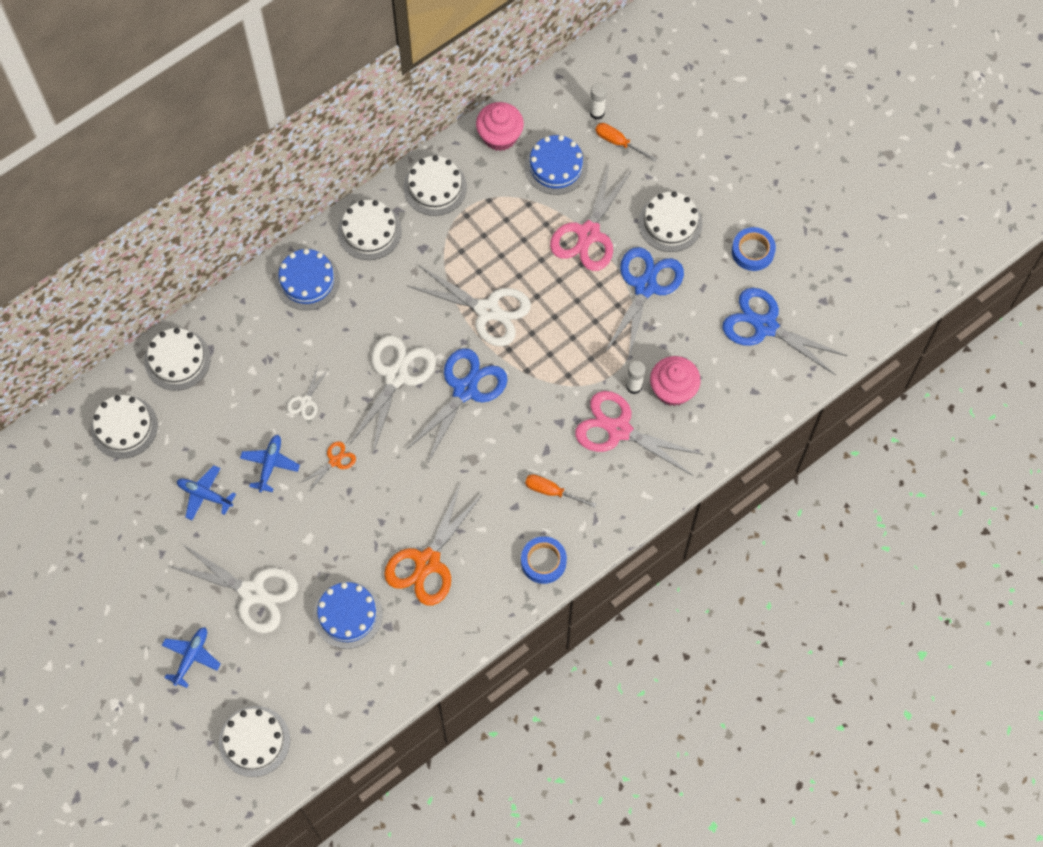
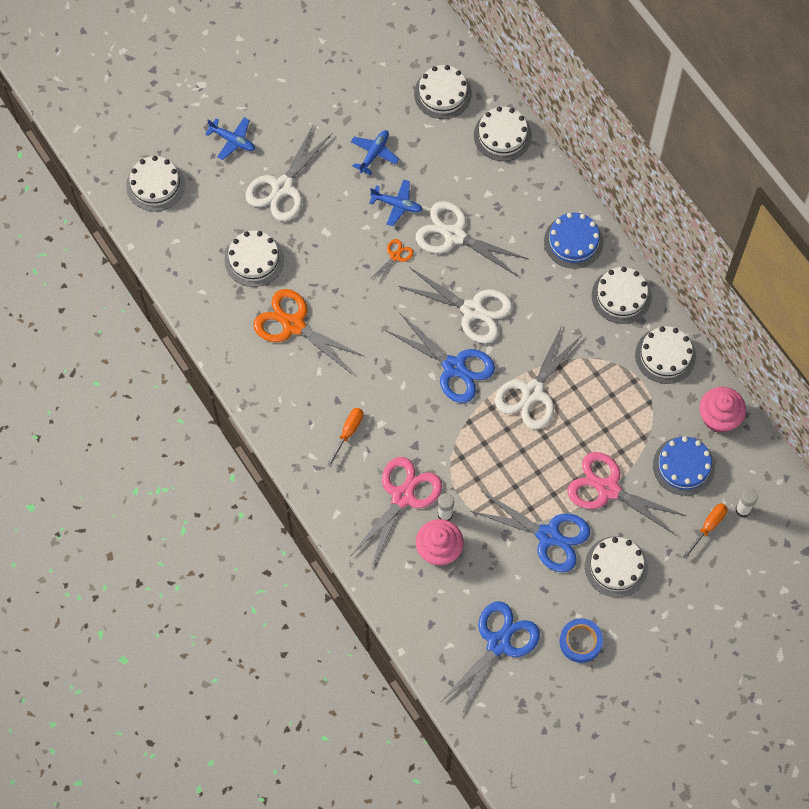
camera: 95 degrees right, 0 degrees up
white scissors [287,366,328,420] -> white scissors [416,201,528,276], size x2.13
orange scissors [301,441,356,490] -> orange scissors turned 105 degrees counterclockwise [370,239,414,285]
blue cake [313,581,383,649] -> white cake [224,231,284,287]
blue tape [521,536,567,584] -> none

